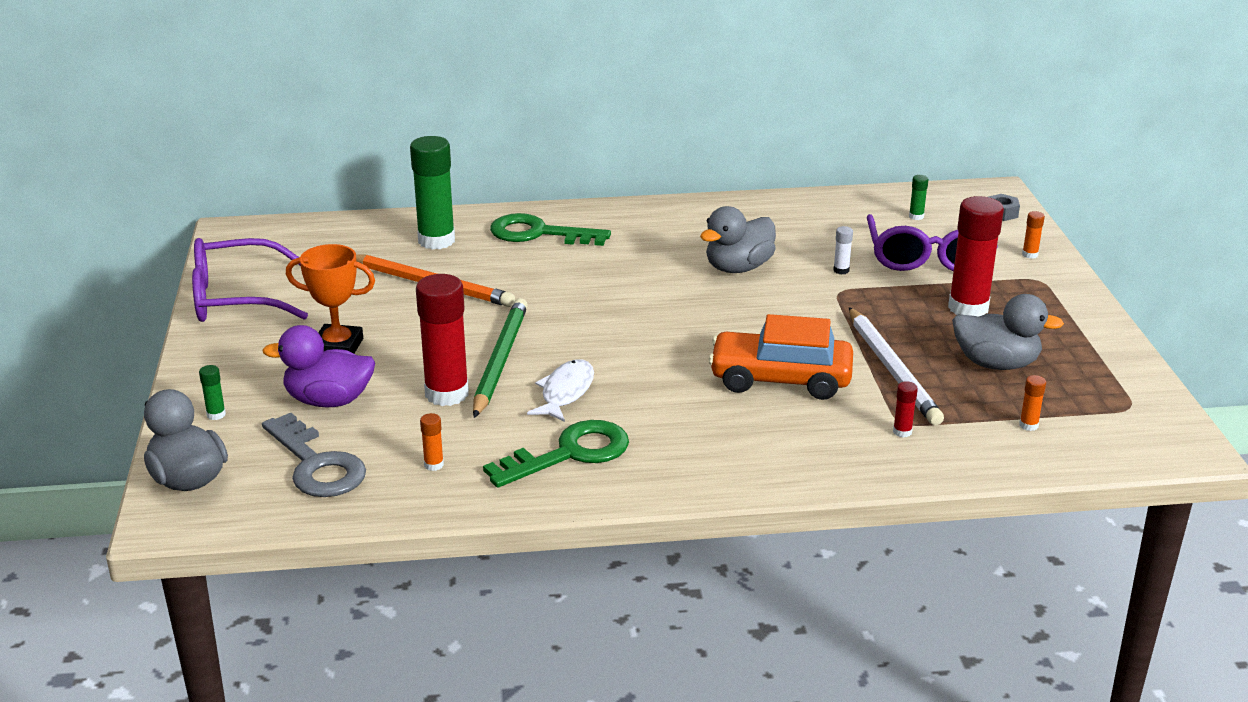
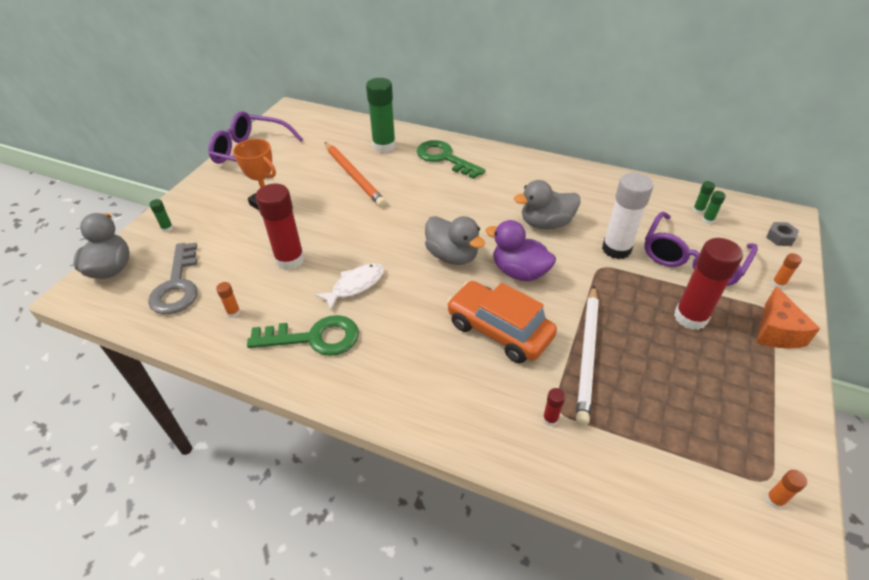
camera: 30 degrees right, 15 degrees up
purple duck [263,325,375,407] -> purple duck moved to [485,220,556,281]
green pencil [473,298,528,418] -> none
white glue stick [833,226,853,274] -> white glue stick [602,173,653,259], size x2.40
grey duck [952,294,1064,370] -> grey duck moved to [425,216,485,265]
orange glue stick [1019,375,1046,431] -> orange glue stick moved to [766,470,807,509]
none -> green glue stick [693,181,715,214]
none -> orange cheese [757,286,820,349]

